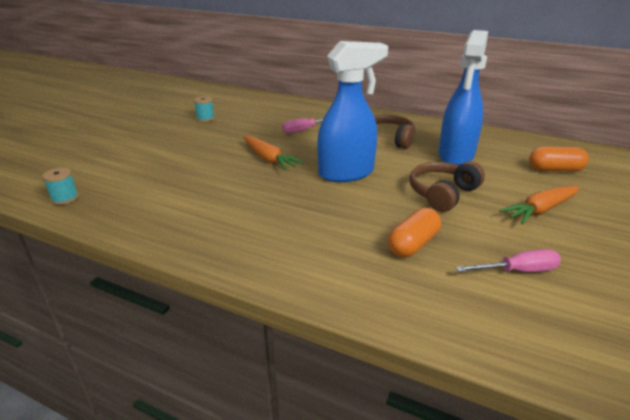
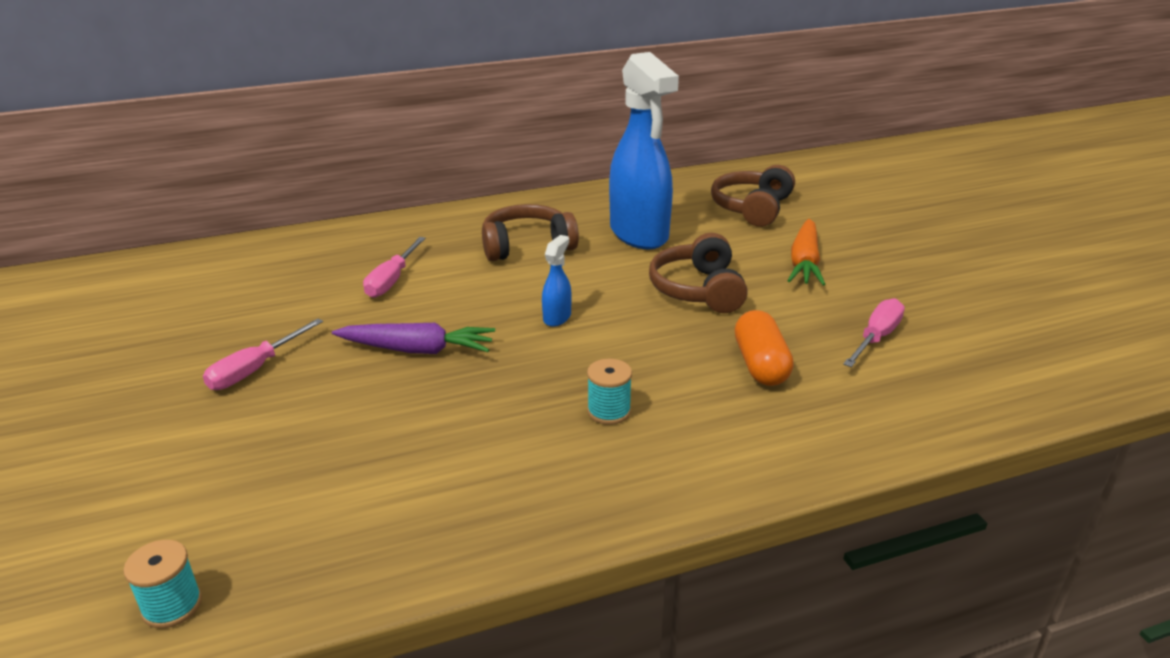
camera: 45 degrees left, 0 degrees up
turquoise spool [194,96,215,122] -> turquoise spool moved to [587,359,632,425]
orange carrot [243,136,303,170] -> purple carrot [332,323,495,354]
blue spray bottle [317,41,388,182] -> blue spray bottle [542,235,572,327], size x0.41
orange capsule [529,147,589,172] -> brown headphones [711,165,795,227]
none -> pink screwdriver [203,319,323,390]

